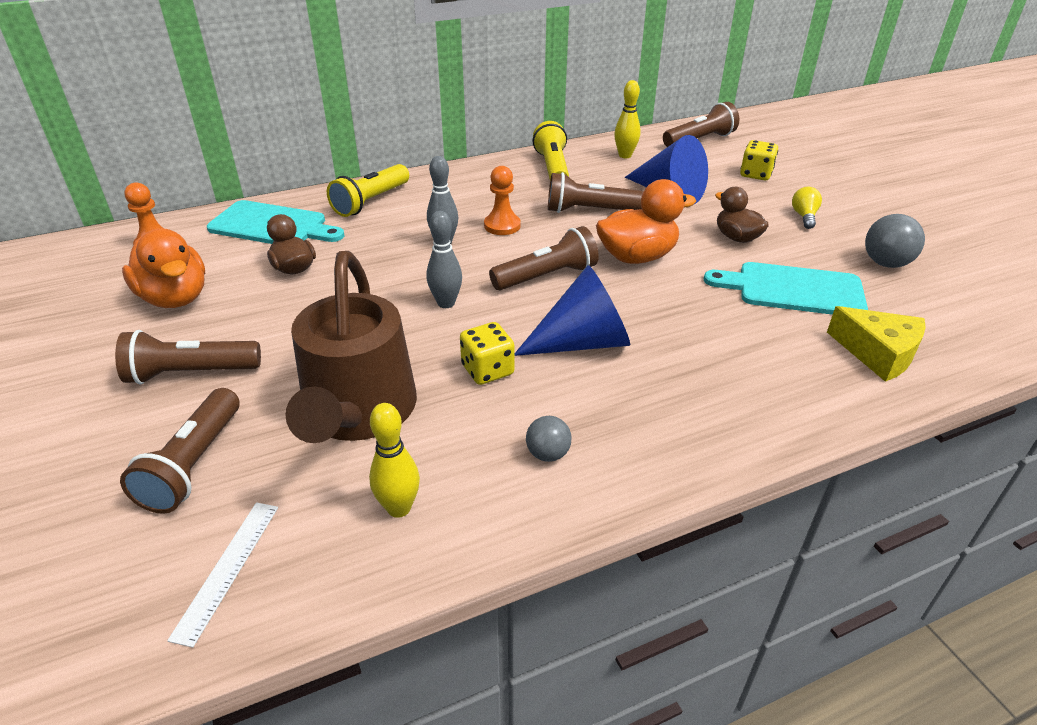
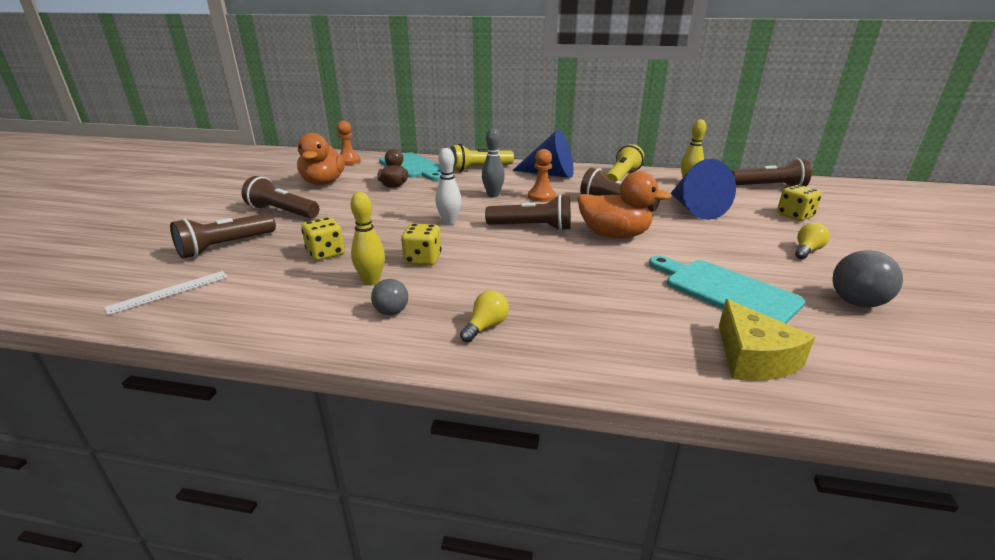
camera: 35 degrees right, 10 degrees down
brown watering can [285,251,417,443] -> yellow dice [301,217,345,261]
yellow bowling pin [369,403,420,518] -> yellow bowling pin moved to [350,192,385,285]
grey bowling pin [427,211,462,308] -> white bowling pin [435,148,462,225]
blue cone [515,265,630,356] -> blue cone moved to [512,129,574,178]
brown duck [715,187,769,243] -> none
none -> yellow light bulb [460,290,509,342]

